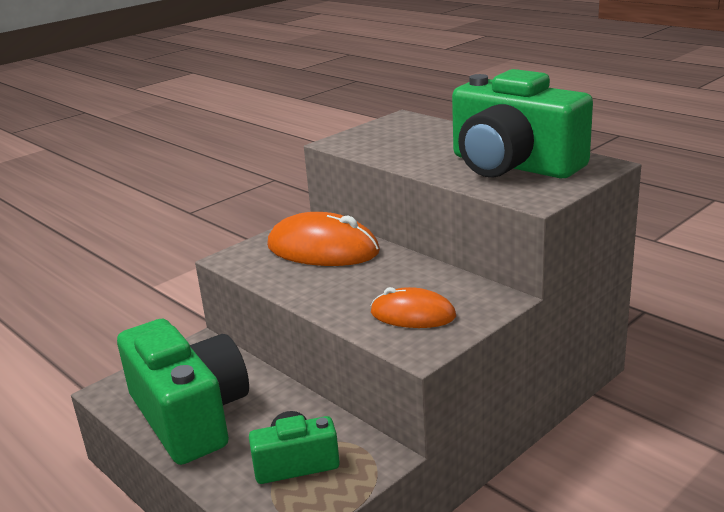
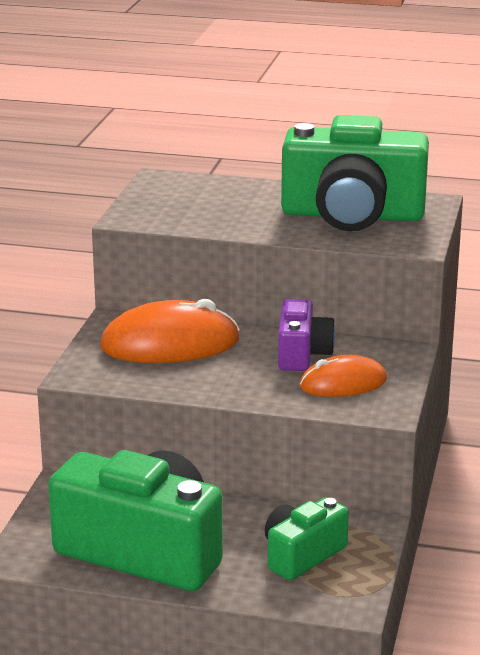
camera: 35 degrees left, 0 degrees up
none -> purple camera [278,299,336,371]

